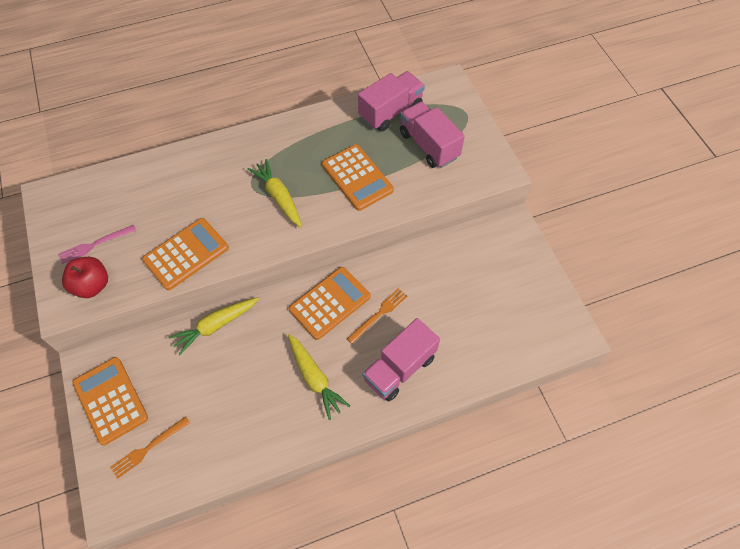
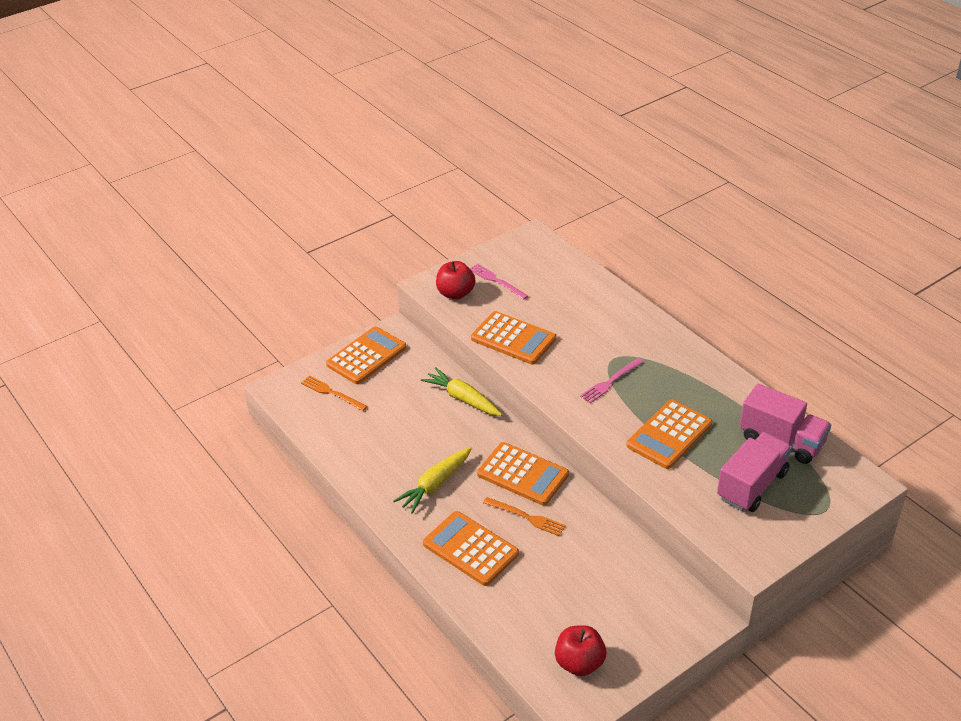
camera: 75 degrees right, 20 degrees down
yellow carrot [247,159,302,228] -> pink fork [580,358,643,403]
pink truck [363,318,440,401] -> orange calculator [423,511,519,586]
none -> red apple [555,625,606,676]

